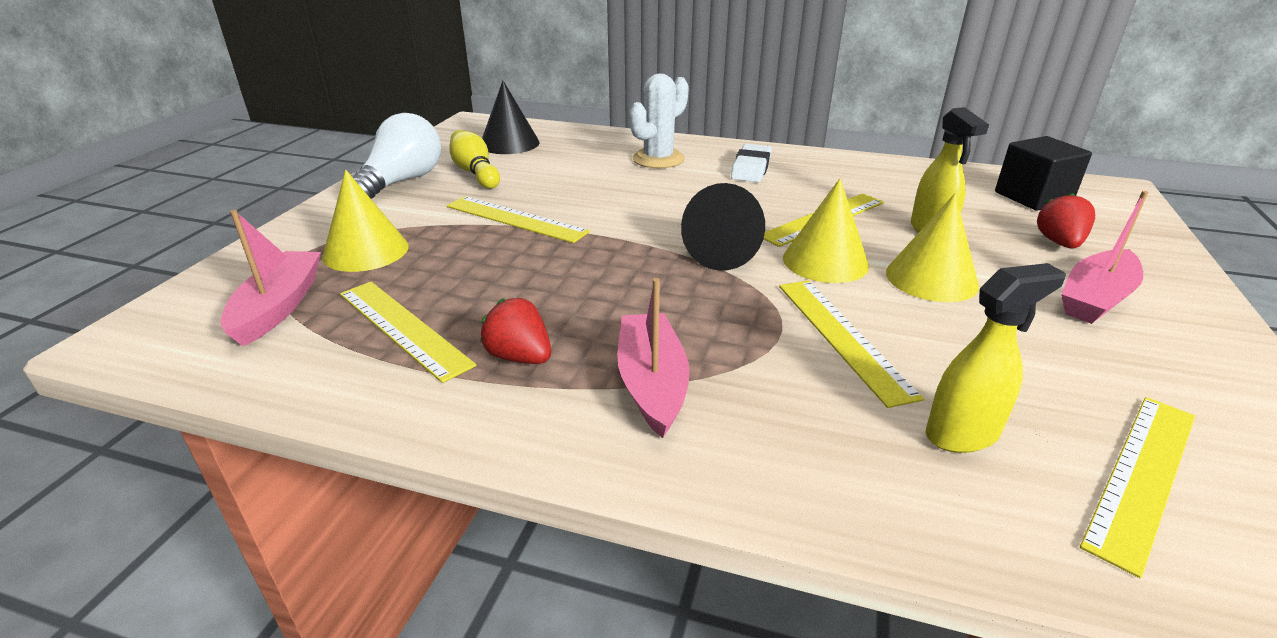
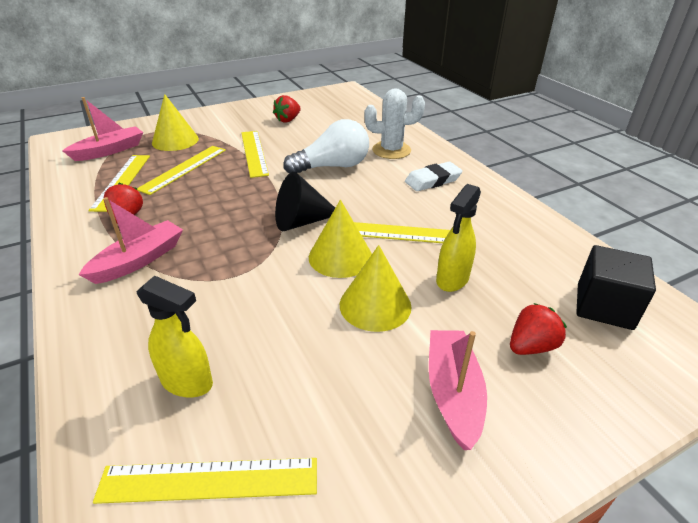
camera: 45 degrees right, 5 degrees up
white light bulb [352,113,441,199] -> white light bulb moved to [283,119,369,173]
yellow bowling pin [449,130,500,189] -> red strawberry [273,95,301,123]
black cone [482,81,540,154] -> none
yellow ruler [779,280,924,408] -> yellow ruler moved to [137,146,226,195]
pink boat [1061,191,1149,324] -> pink boat turned 90 degrees clockwise [429,330,487,450]

